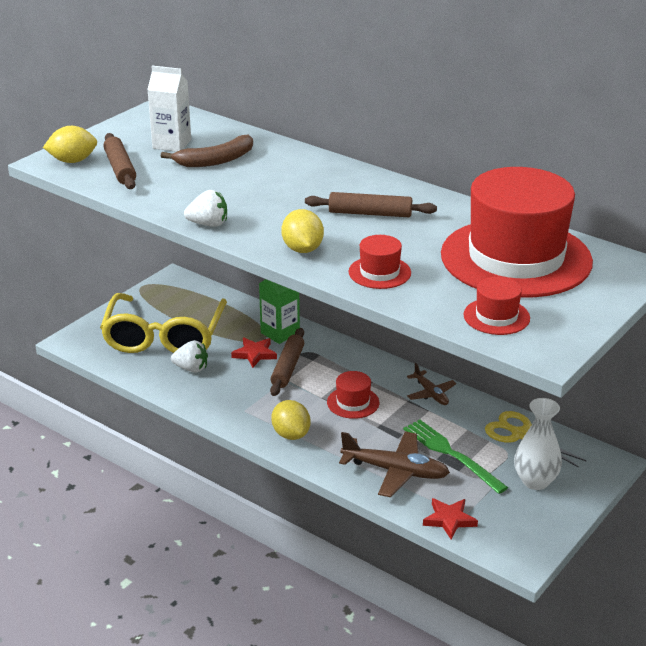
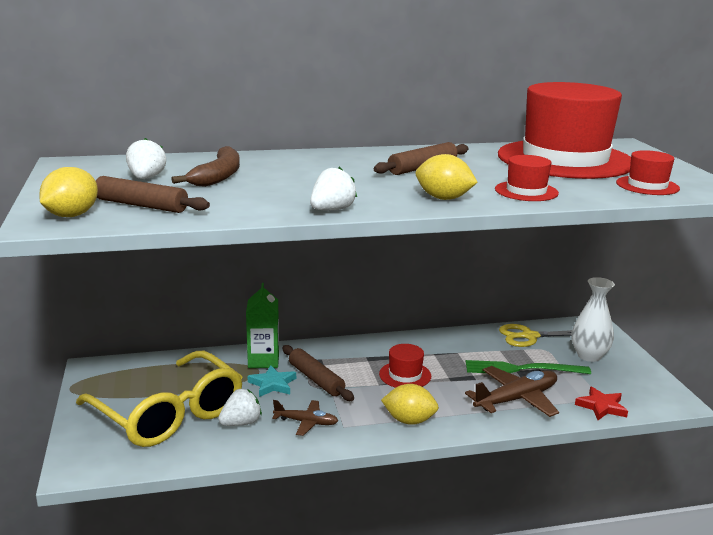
camera: 50 degrees left, 10 degrees down
white carton [147,66,191,152] -> white strawberry [126,138,166,179]
red star [231,338,277,368] -> turquoise star [248,365,296,397]
brown plane [407,363,456,405] -> brown plane moved to [272,400,338,436]

